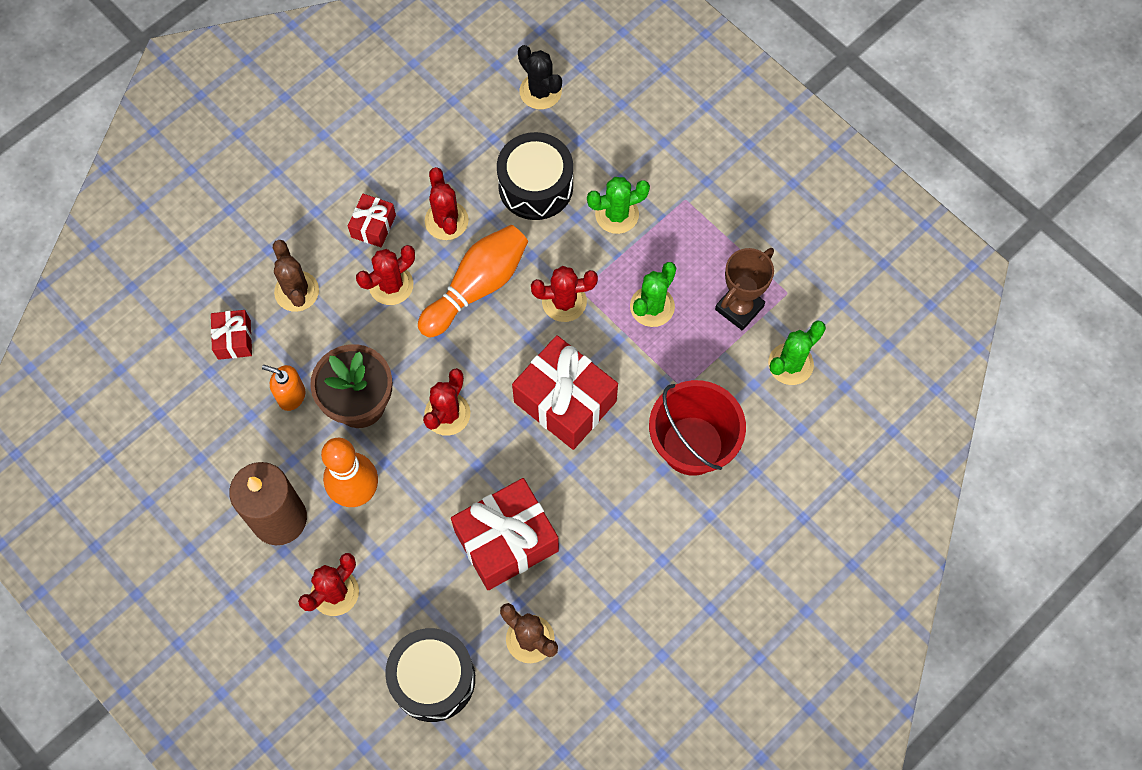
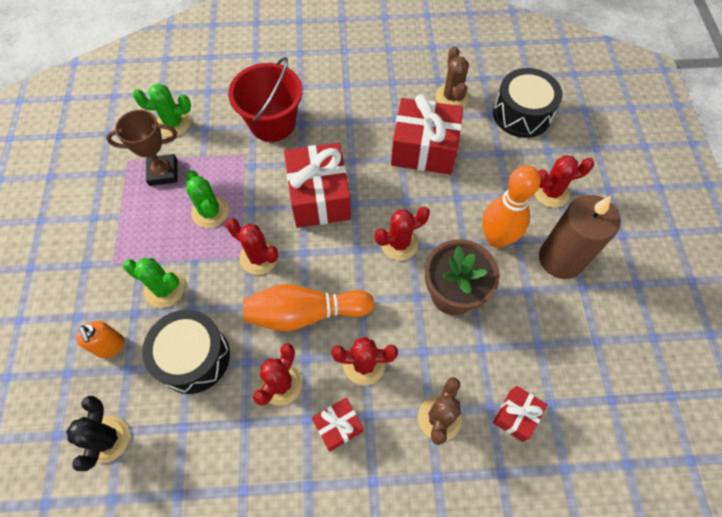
camera: 140 degrees left, 5 degrees down
orange soap dispenser [262,365,305,411] -> orange soap dispenser moved to [76,321,124,358]
green cactus [630,262,676,327] -> green cactus turned 75 degrees clockwise [185,170,229,228]

